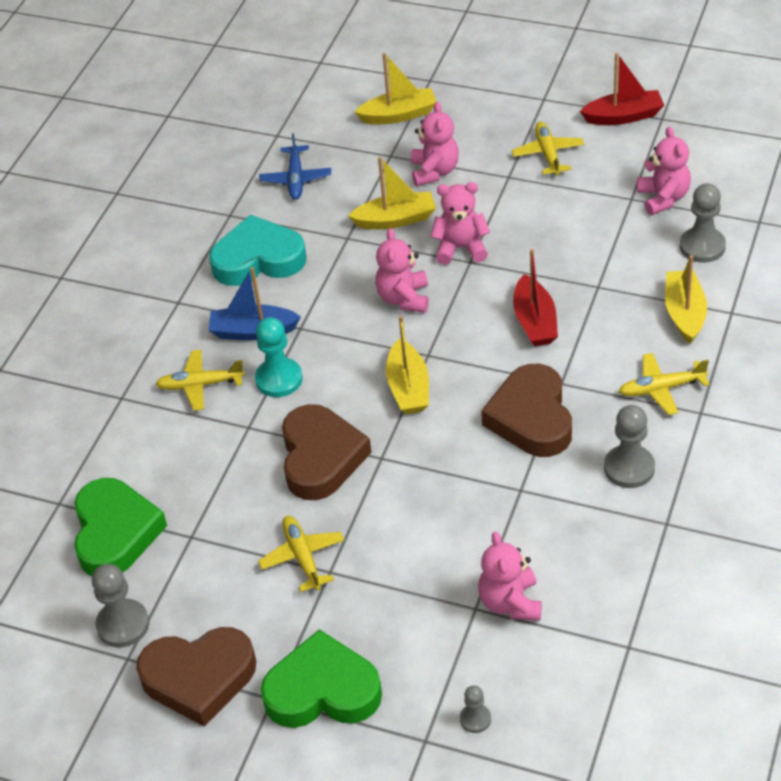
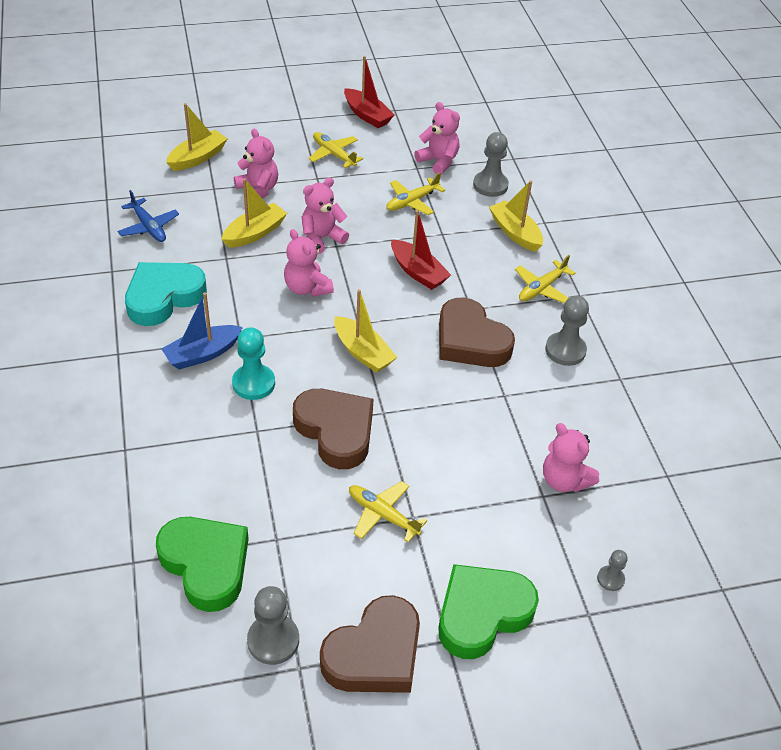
camera: 40 degrees left, 0 degrees up
yellow plane [156,350,245,411] -> yellow plane moved to [387,173,445,215]
red boat [580,53,664,125] -> red boat turned 90 degrees clockwise [344,56,395,128]

